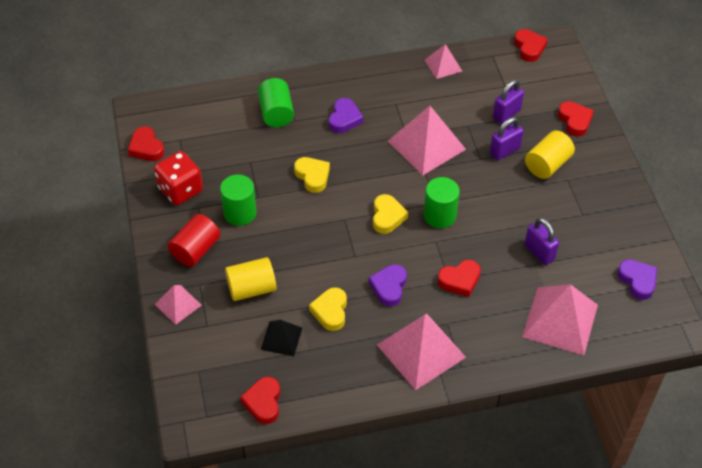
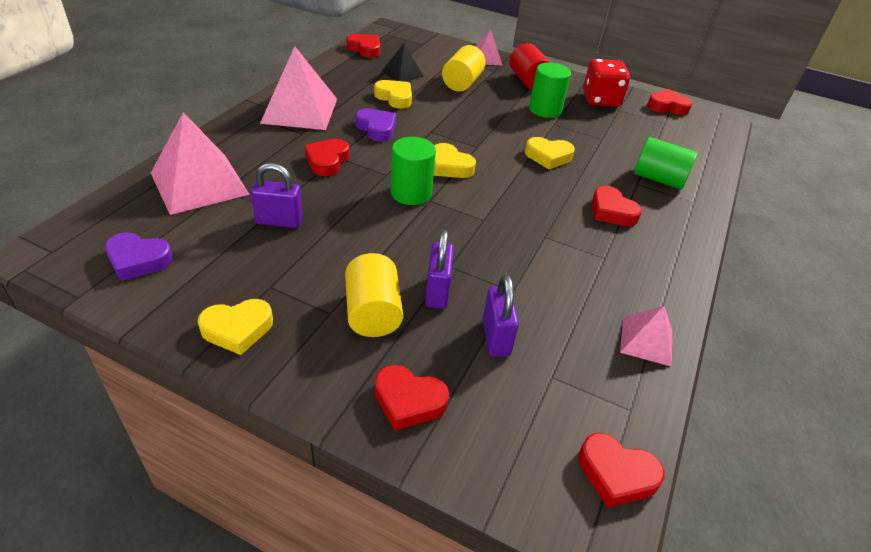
camera: 125 degrees right, 10 degrees down
purple heart [329,98,363,133] -> red heart [592,186,642,226]
pink pyramid [388,106,466,175] -> none
none -> yellow heart [197,299,273,355]

